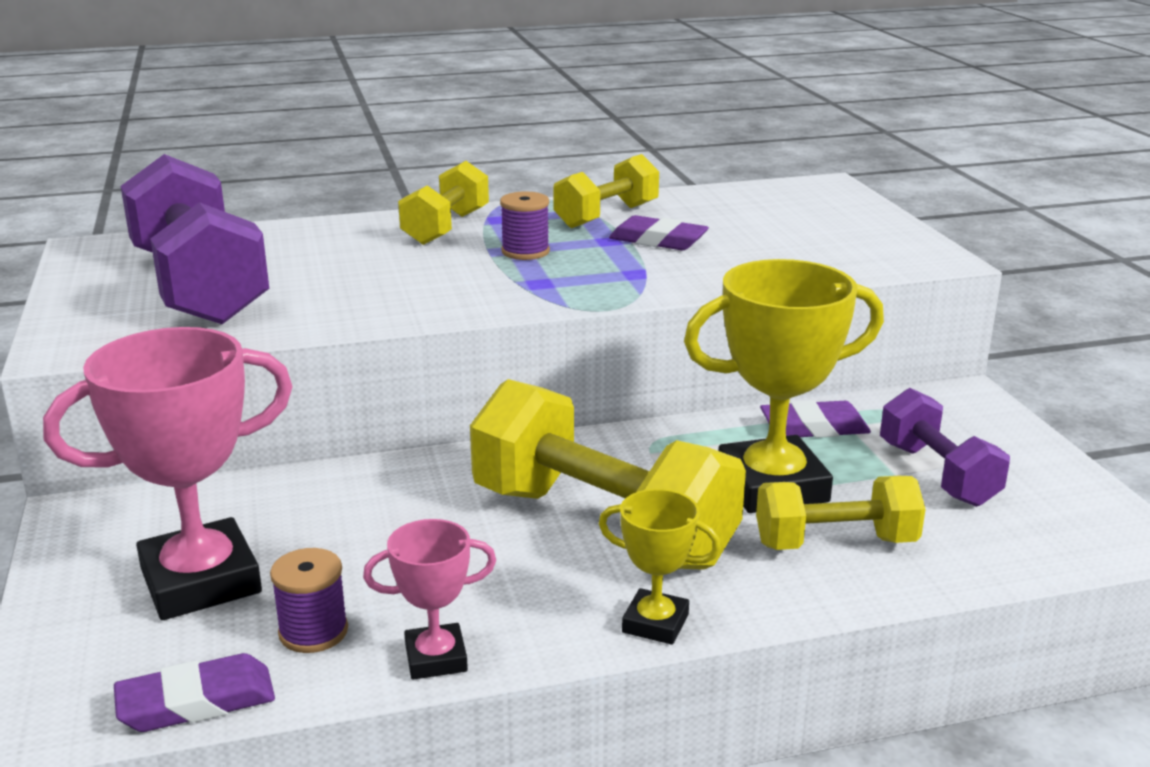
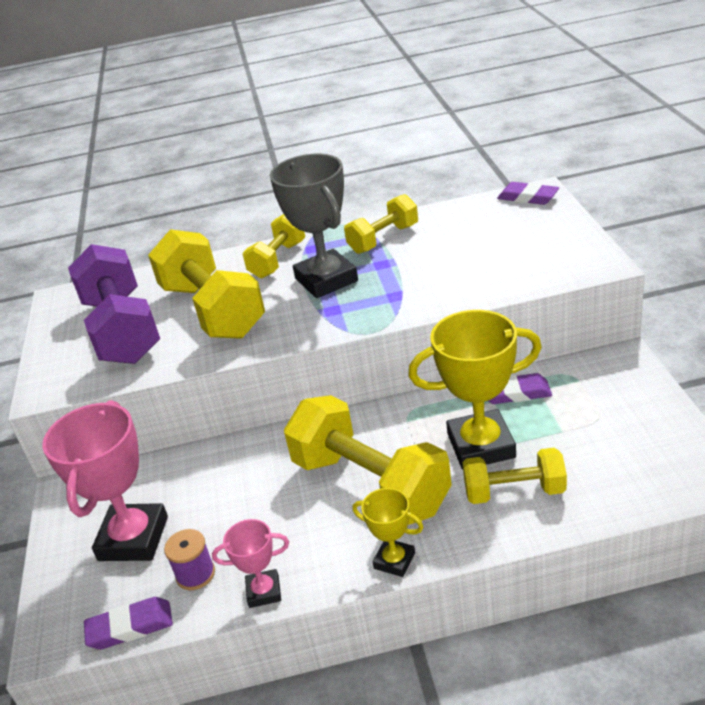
camera: 10 degrees right, 10 degrees up
pink trophy [43,327,293,620] -> pink trophy turned 60 degrees counterclockwise [42,400,168,561]
purple spool [500,192,550,260] -> grey trophy [270,154,358,298]
purple eraser [609,215,709,250] -> purple eraser moved to [497,182,559,205]
purple dumbbell [880,388,1010,507] -> none
none -> yellow dumbbell [148,229,265,339]

